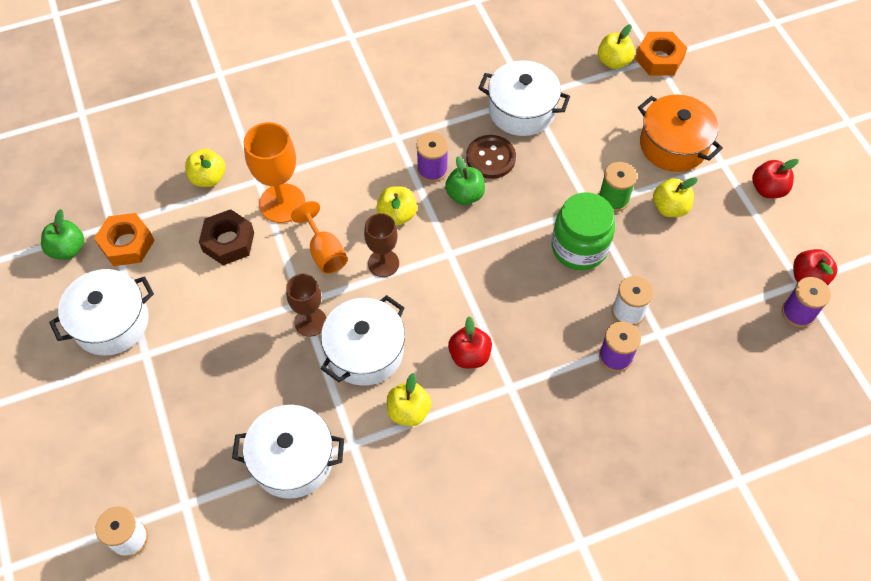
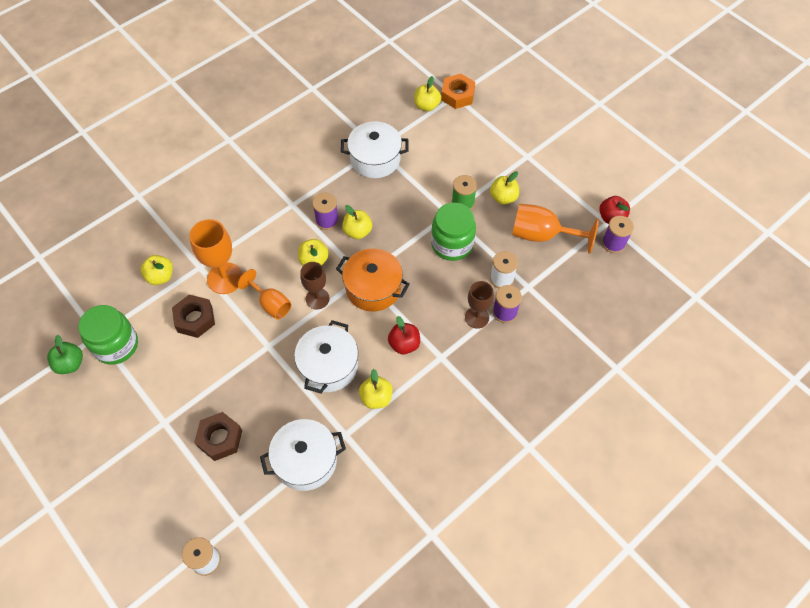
camera: 20 degrees left, 0 degrees up
white pot [49,269,154,356] -> none
orange nut [94,213,155,266] -> green jar [78,305,138,365]
brown goblet [286,274,326,337] -> brown goblet moved to [465,281,494,329]
green apple [445,156,485,205] -> yellow apple [342,205,372,239]
brown button [466,135,516,179] -> none
orange pot [638,95,723,172] -> orange pot moved to [336,249,410,312]
red apple [752,159,799,198] -> none
none -> brown nut [194,412,242,461]
none -> orange goblet [512,204,599,254]

